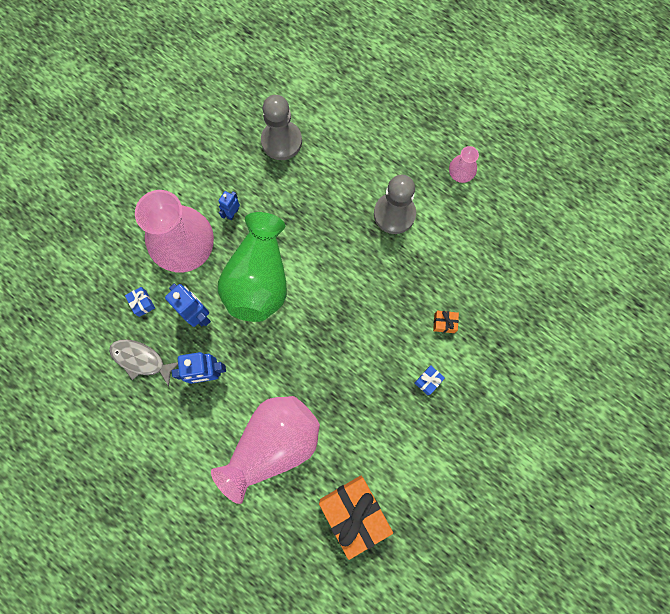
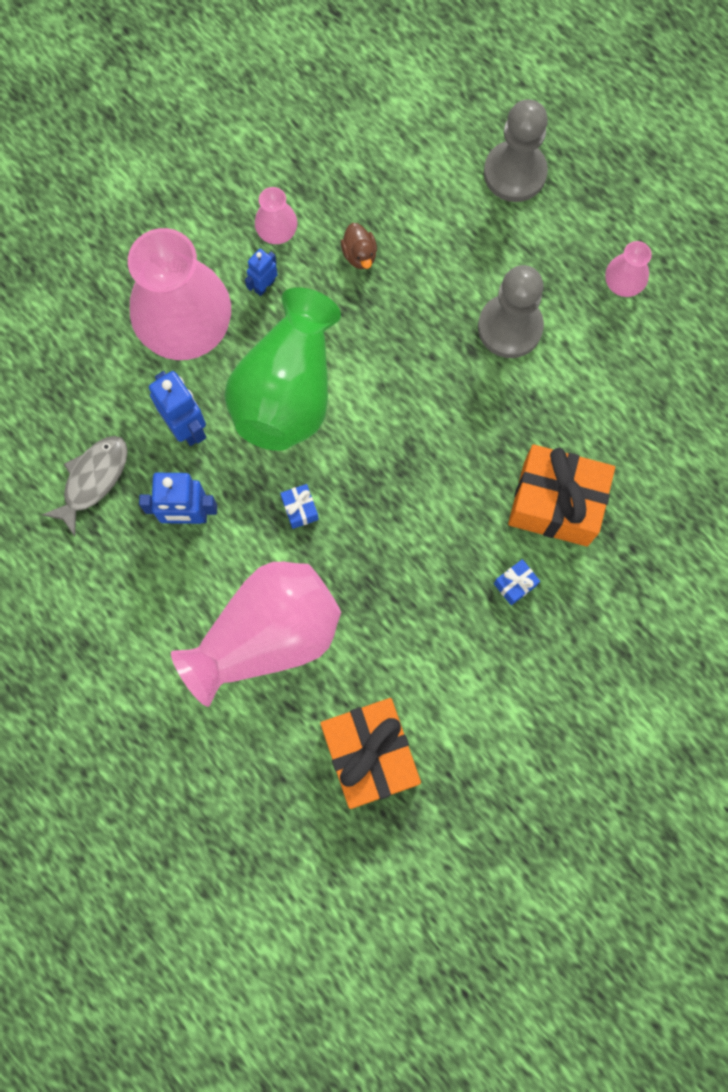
camera: 10 degrees right, 0 degrees up
grey fish [109,339,178,387] -> grey fish turned 90 degrees clockwise [42,436,128,536]
blue gift [125,287,155,317] -> blue gift moved to [280,484,319,529]
grey pawn [261,95,302,160] -> grey pawn moved to [484,99,548,202]
orange gift [433,311,459,333] -> orange gift [508,444,615,547], size x2.49
none -> pink vase [255,187,297,244]
none -> brown duck [341,223,377,269]

